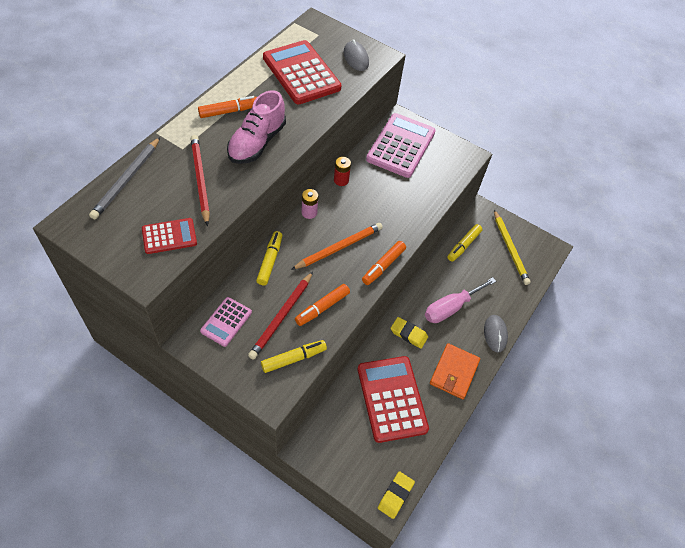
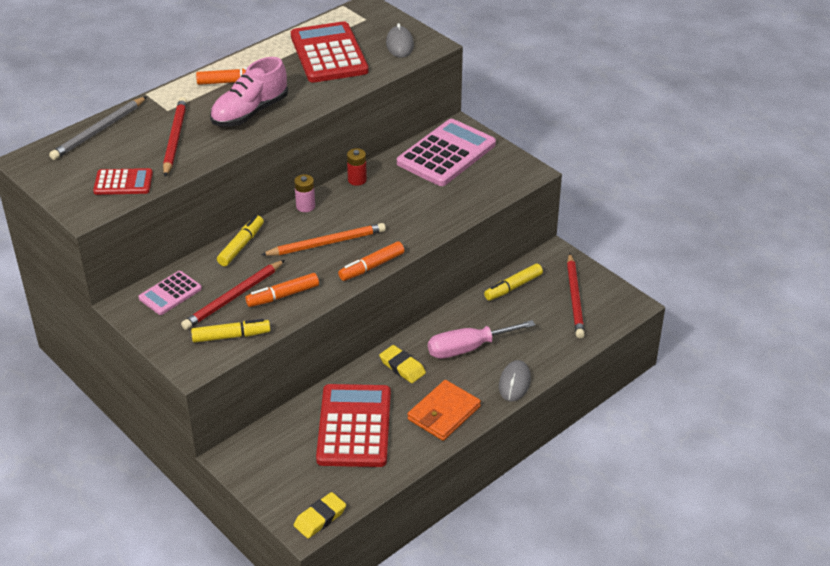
camera: 20 degrees right, 15 degrees down
yellow pencil [494,210,531,285] -> red pencil [567,253,585,338]

